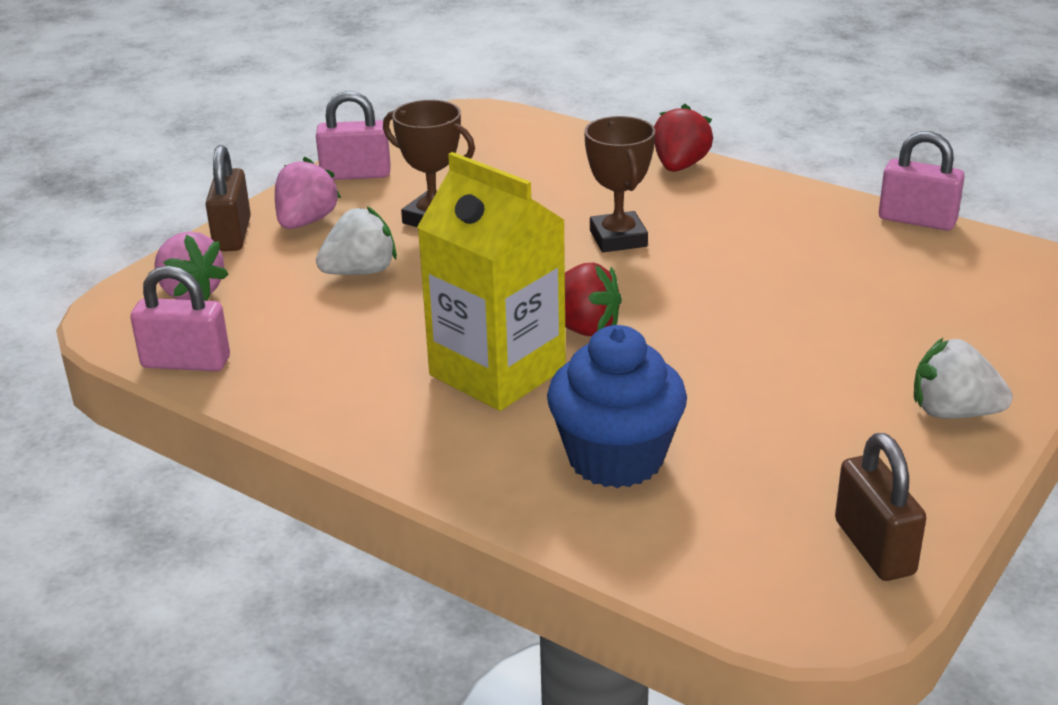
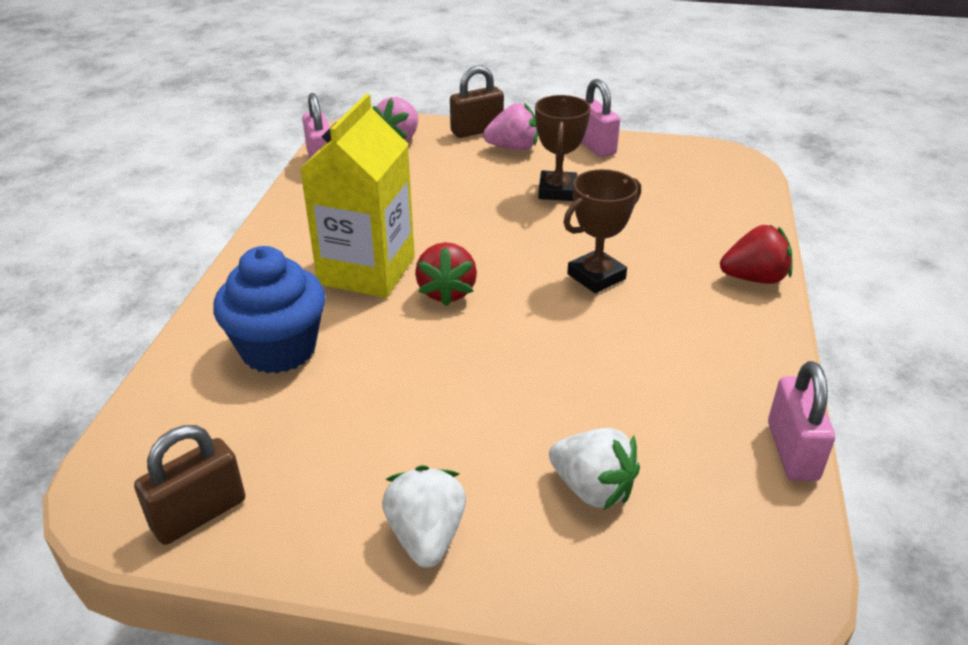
camera: 65 degrees right, 5 degrees up
white strawberry [316,206,397,275] -> white strawberry moved to [549,428,640,511]

